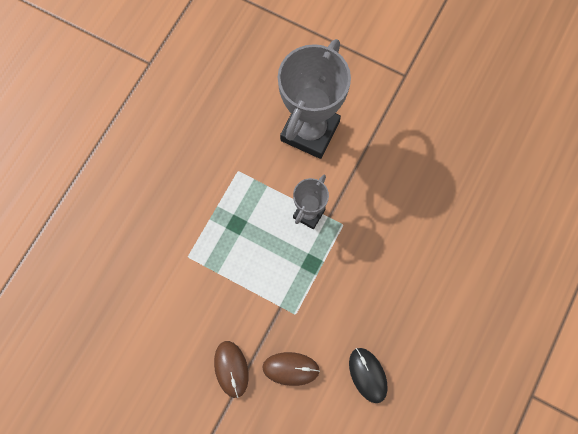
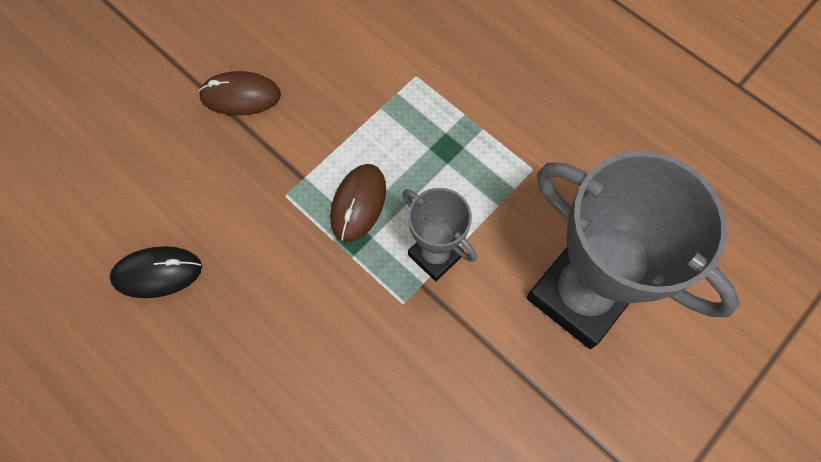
camera: 105 degrees right, 5 degrees down
brown mouse [262,352,320,386] -> brown mouse moved to [330,164,386,242]

